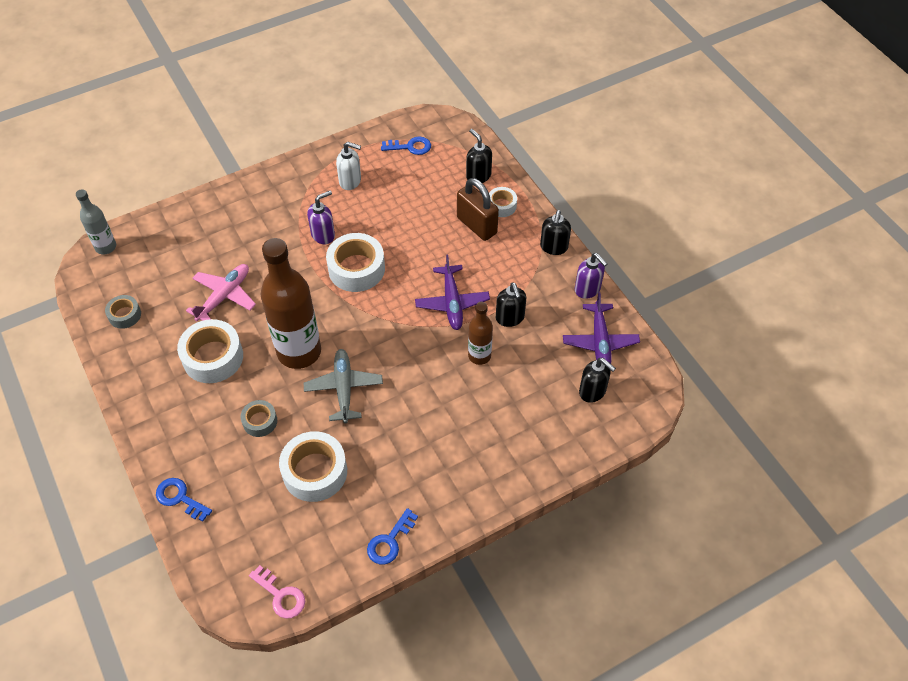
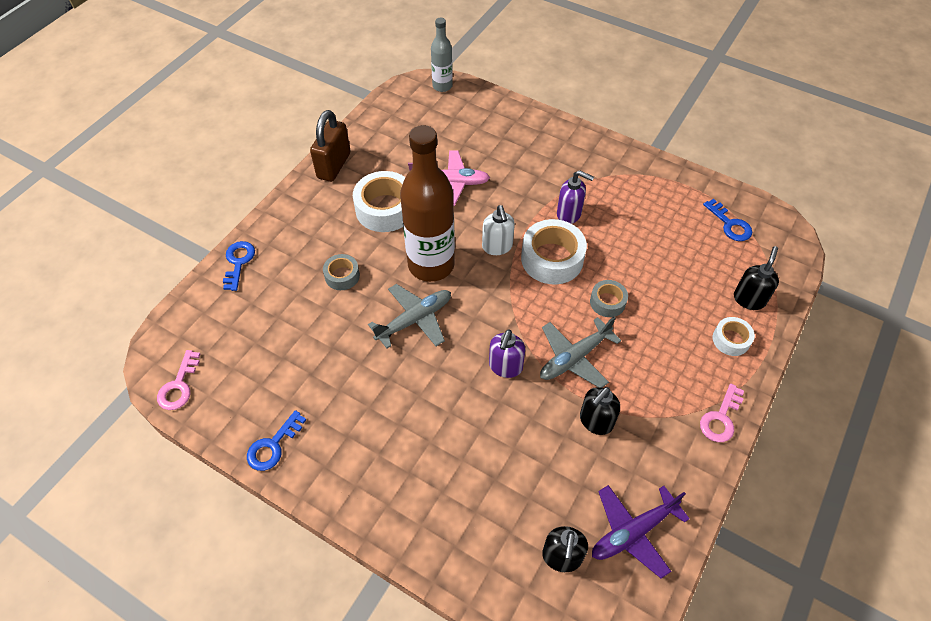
camera: 60 degrees right, 0 degrees up
grey tape [105,295,141,329] -> grey tape moved to [590,280,628,317]
white tape [279,431,347,502] -> none
white soap dispenser [336,142,361,190] -> white soap dispenser moved to [482,205,515,255]
blue key [367,508,418,564] -> blue key turned 60 degrees counterclockwise [247,410,306,471]
purple plane [415,254,490,330] -> grey plane [540,316,622,388]
brown padlock [457,178,499,241] -> brown padlock moved to [310,110,351,182]
brown bottle [468,302,493,365] -> none
black soap dispenser [540,210,571,255] -> pink key [700,384,744,442]
purple soap dispenser [575,253,608,299] -> purple soap dispenser moved to [489,329,525,378]

